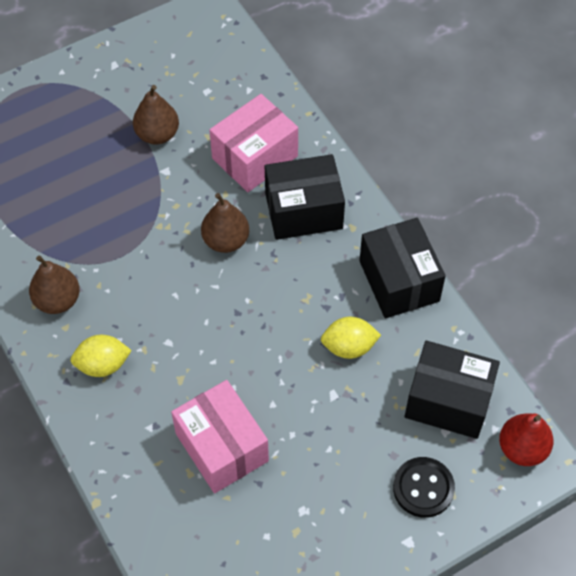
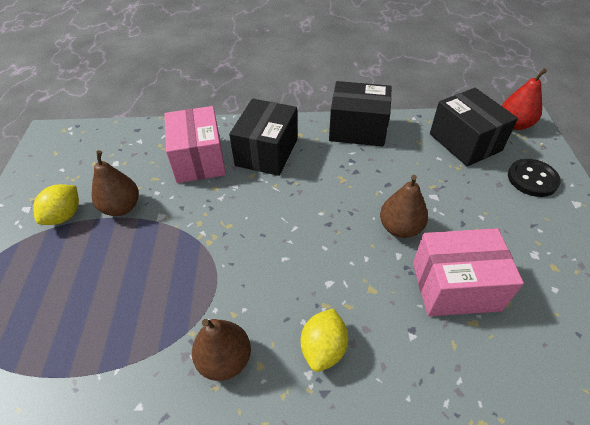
camera: 60 degrees left, 10 degrees down
brown pear [201,193,249,253] -> brown pear moved to [380,175,428,238]
yellow lemon [321,317,381,359] -> yellow lemon moved to [33,184,79,225]
black box [405,341,500,439] -> black box turned 75 degrees counterclockwise [430,88,518,167]

